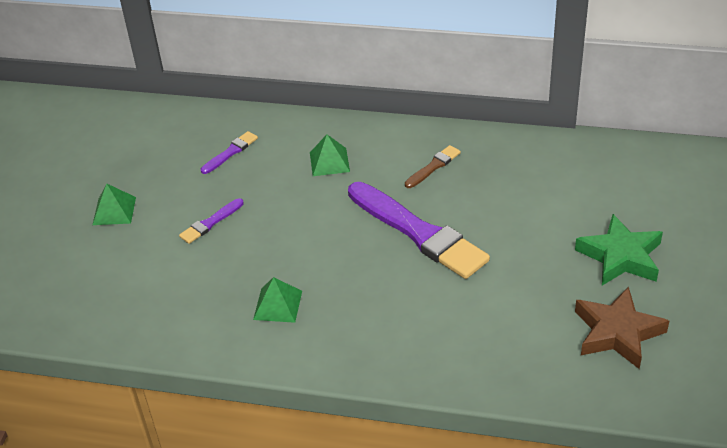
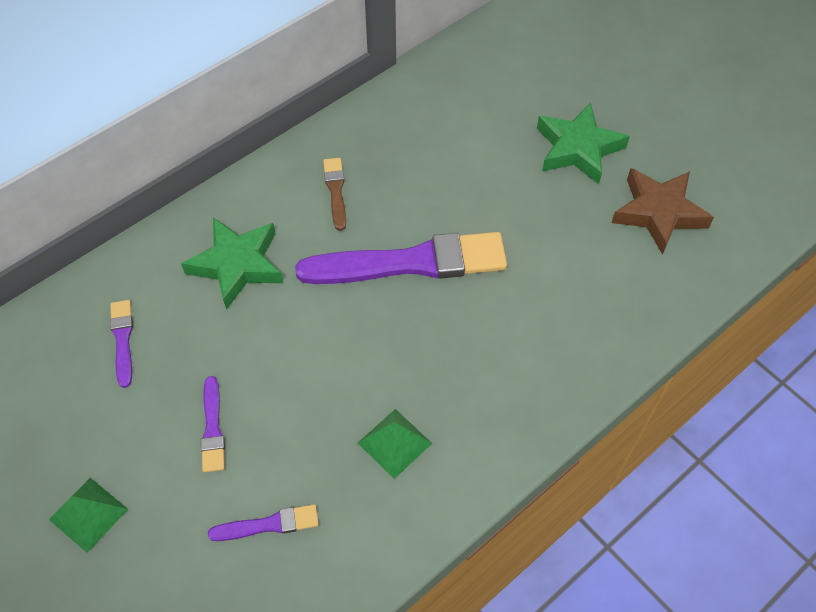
camera: 55 degrees left, 15 degrees up
green pyramid [310,135,350,176] -> green star [181,218,284,310]
none -> purple brush [208,504,319,541]

